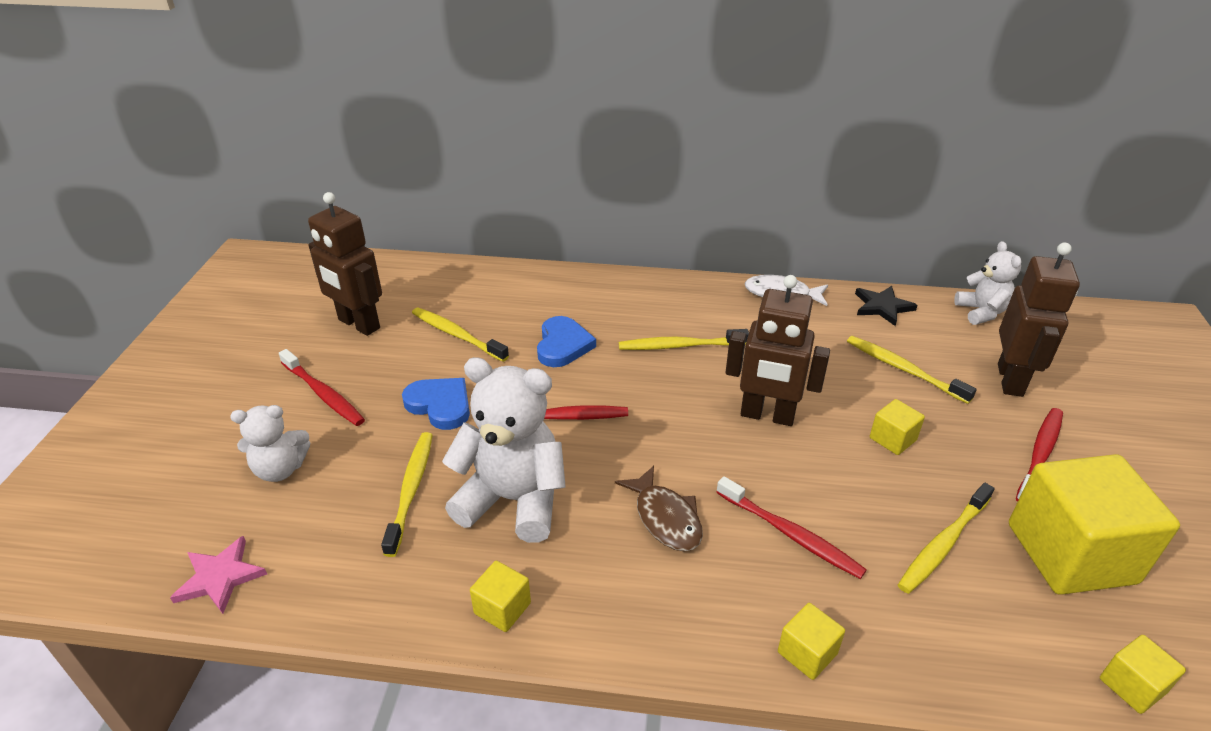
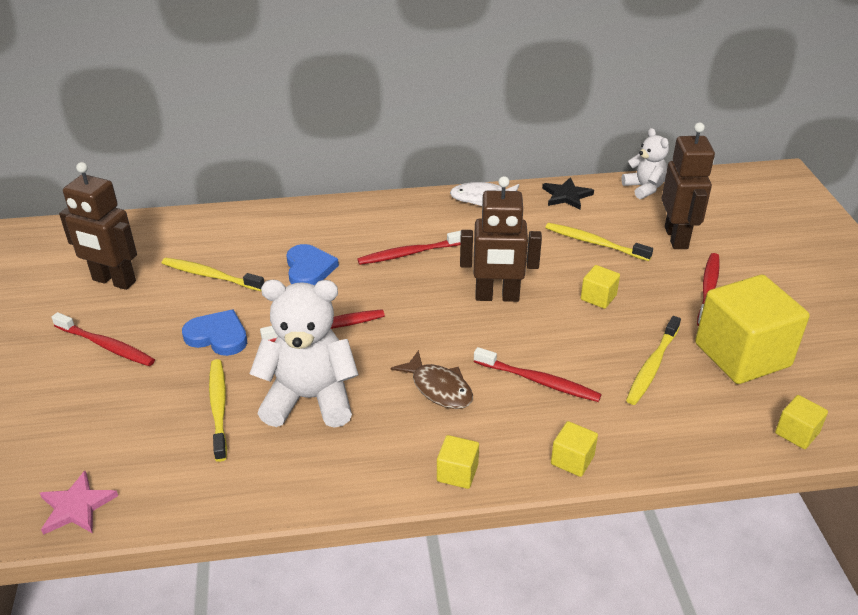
camera: 15 degrees left, 0 degrees up
white teddy bear [230,405,310,482] -> none
yellow cube [470,561,531,632] -> yellow cube moved to [437,435,479,489]
yellow toothbrush [619,329,749,350] -> red toothbrush [357,231,461,265]

